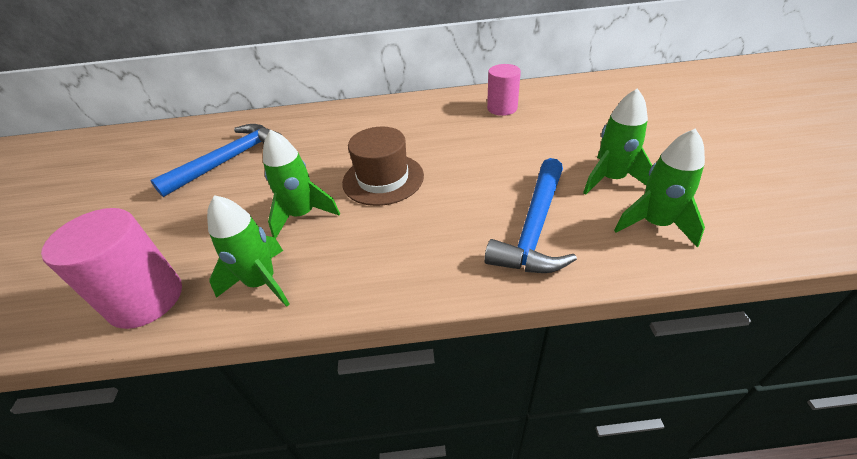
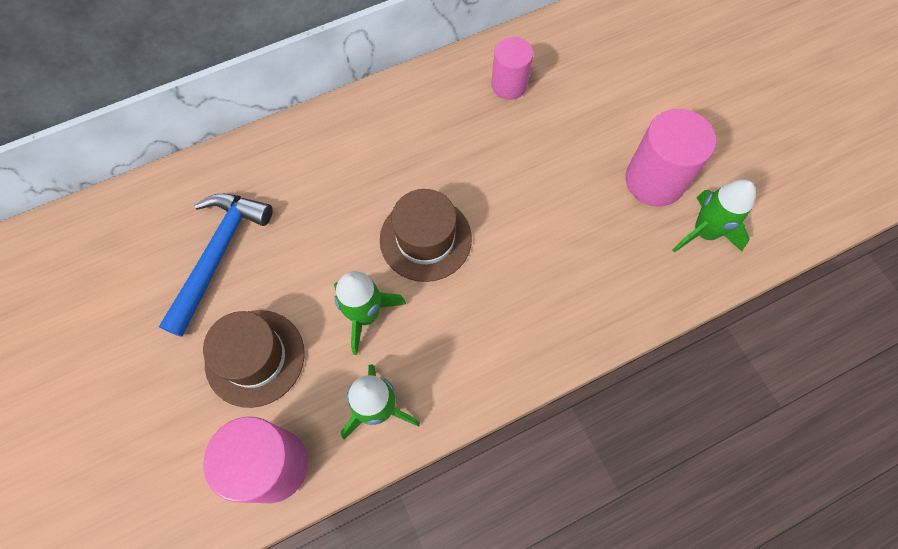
camera: 25 degrees left, 25 degrees up
blue hammer [484,158,577,273] -> none
green rocket [583,88,653,195] -> pink cylinder [626,109,716,207]
none -> brown hat [203,310,305,408]

